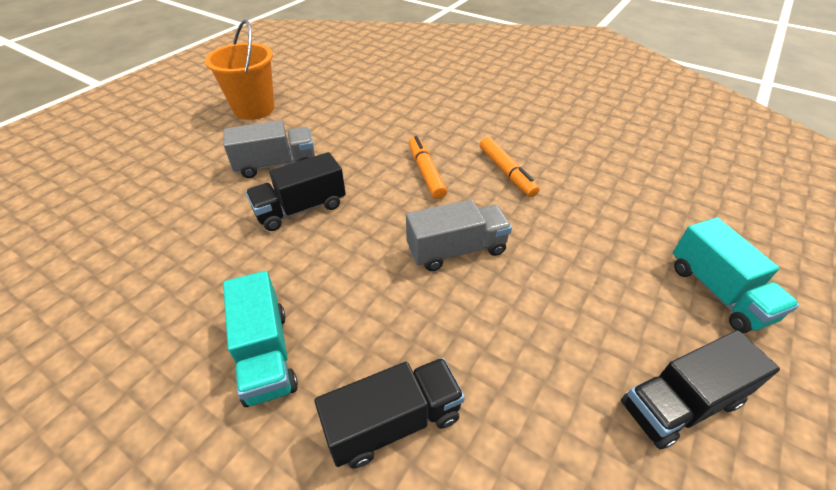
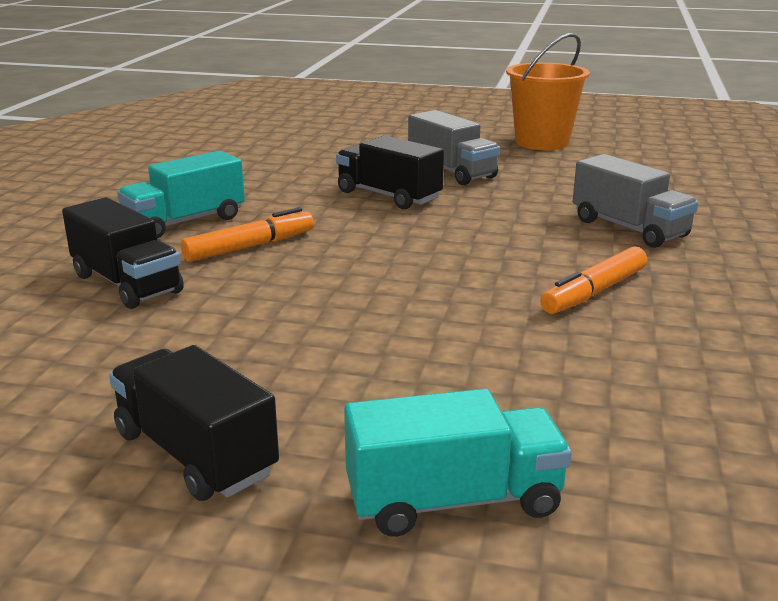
camera: 70 degrees right, 20 degrees down
grey truck [406,199,512,271] -> grey truck moved to [572,154,698,248]
orange marker [409,136,447,199] -> orange marker moved to [181,207,314,262]
turquoise truck [673,217,799,333] -> turquoise truck turned 150 degrees counterclockwise [344,389,572,537]

